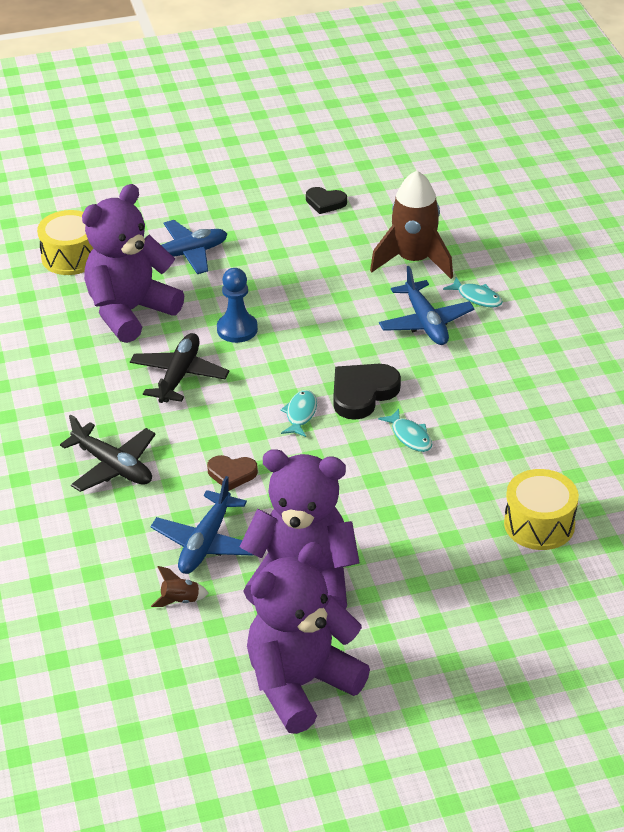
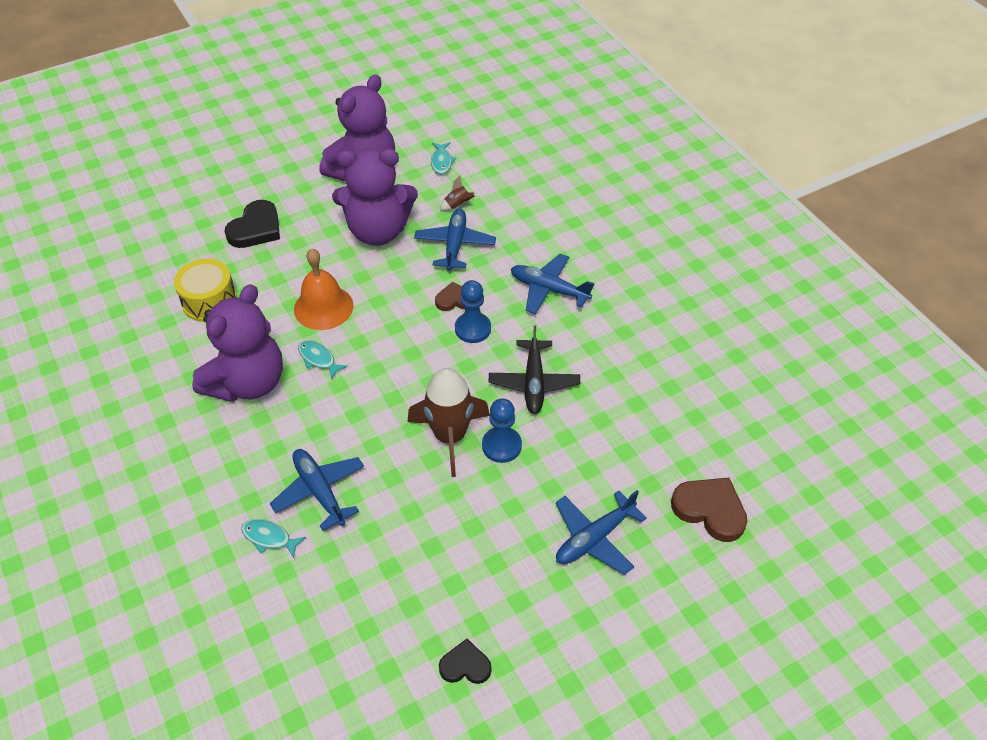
camera: 165 degrees right, 10 degrees up
yellow drum [37,210,93,275] -> brown heart [671,478,748,542]
black plane [60,415,156,492] -> blue plane [511,254,595,314]
purple teddy bear [82,184,184,343] -> purple teddy bear moved to [192,284,283,402]
turquoise fish [280,390,317,437] -> turquoise fish moved to [431,142,456,175]
black heart [333,364,401,420] -> black heart moved to [225,200,280,248]
brown rocket [370,170,453,279] -> brown rocket moved to [407,368,490,477]
none -> orange bell [294,248,353,330]
none -> blue pawn [455,280,491,343]

